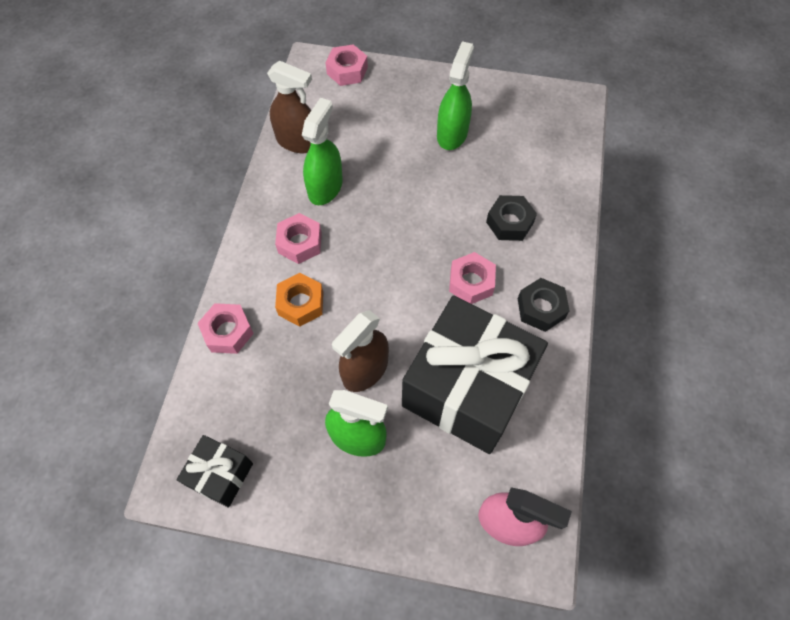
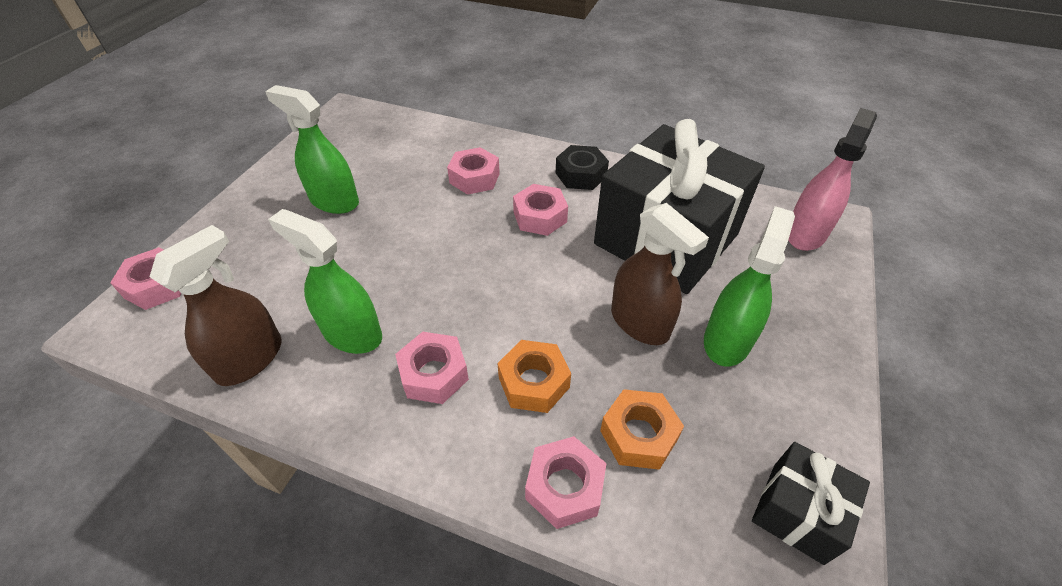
camera: 80 degrees left, 15 degrees down
black nut [486,195,537,241] -> pink nut [447,147,500,195]
none -> orange nut [600,389,684,470]

